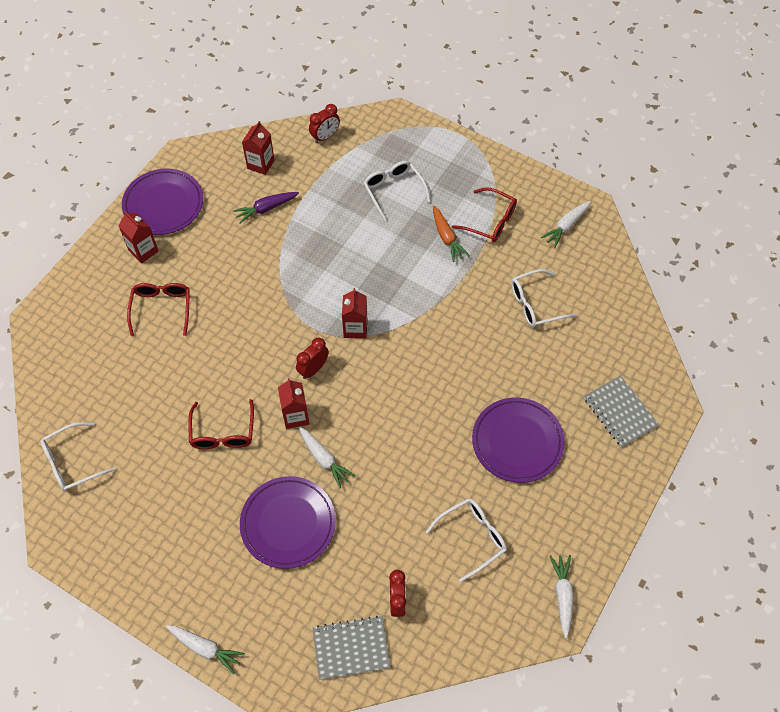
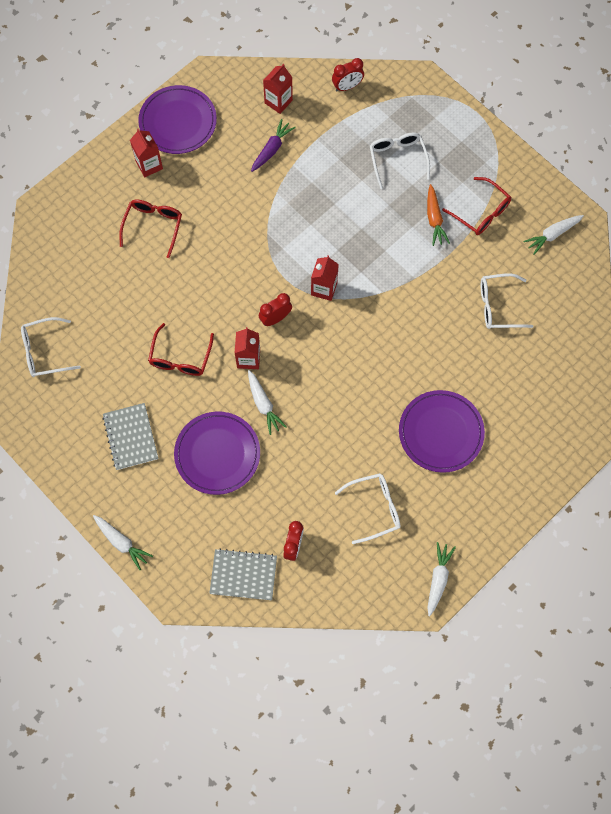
camera: 15 degrees right, 10 degrees up
purple carrot [233,192,299,224] -> purple carrot turned 135 degrees clockwise [251,119,296,172]
grey notebook [584,375,659,447] -> grey notebook moved to [102,403,158,470]

